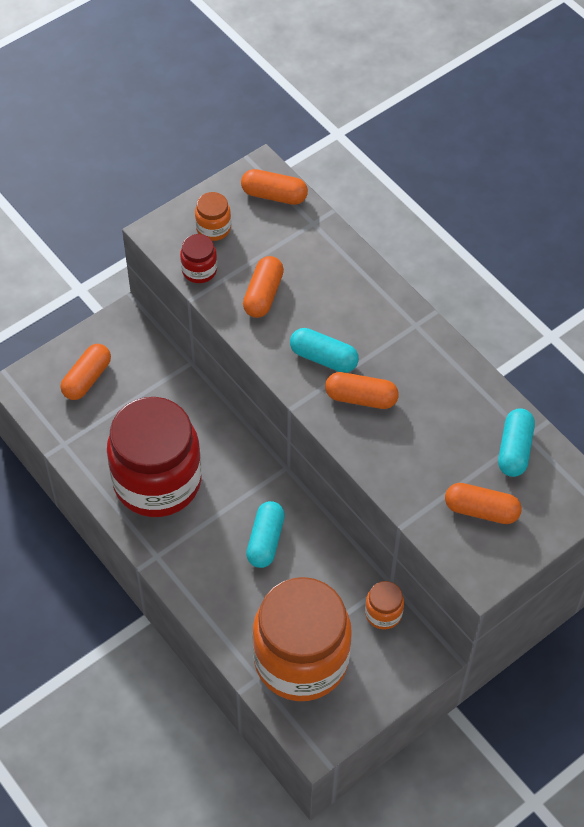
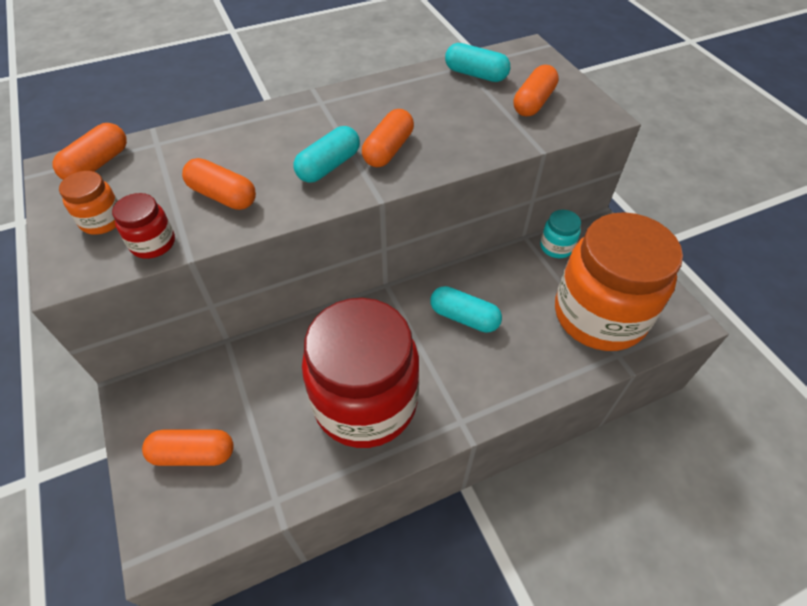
camera: 75 degrees left, 5 degrees down
orange capsule [61,344,111,400] -> orange capsule turned 45 degrees counterclockwise [142,430,234,466]
orange jar [365,581,404,630] -> turquoise jar [540,210,581,258]

